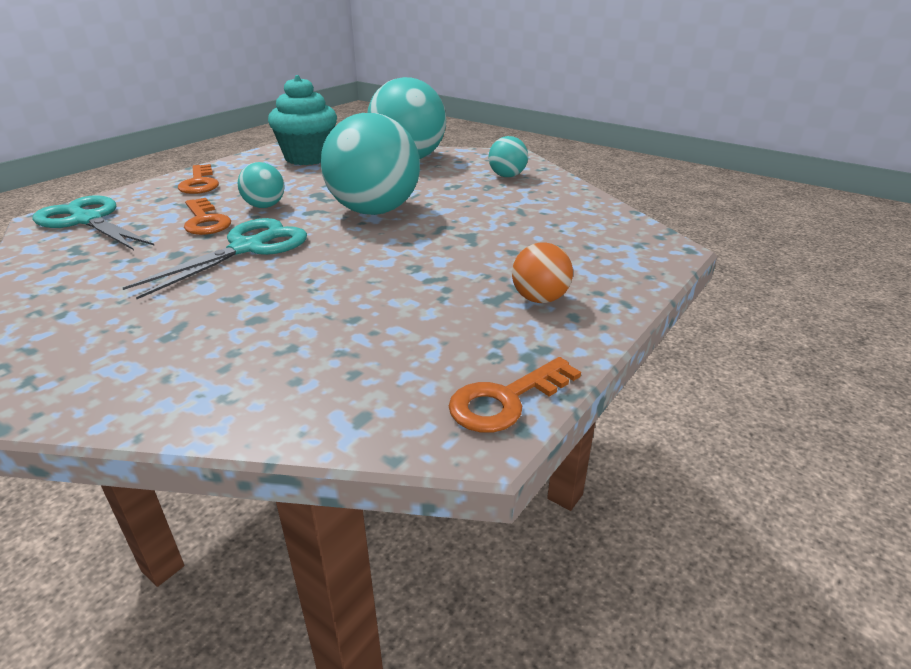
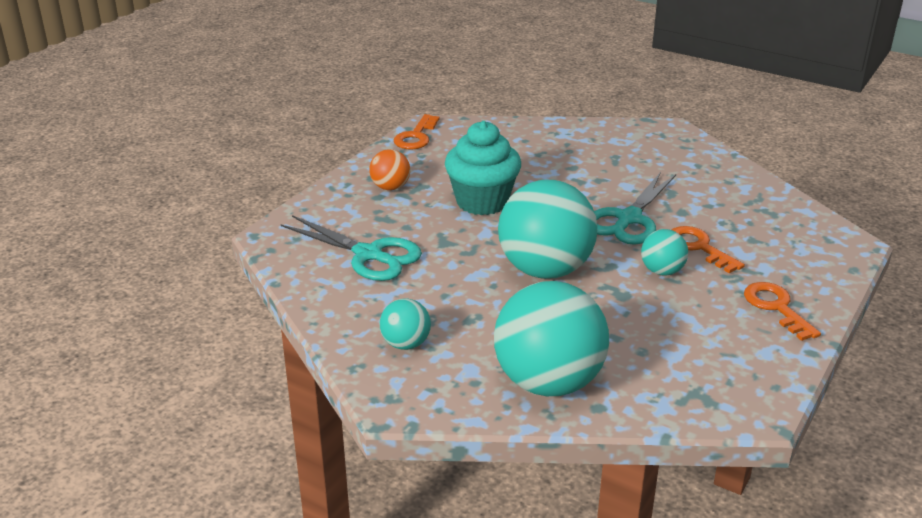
camera: 175 degrees right, 0 degrees up
turquoise scissors [32,195,155,250] -> turquoise scissors moved to [280,215,422,281]
turquoise cupcake [268,75,337,165] -> turquoise cupcake moved to [445,121,521,215]
orange key [449,357,581,433] -> orange key turned 150 degrees clockwise [394,114,439,150]

